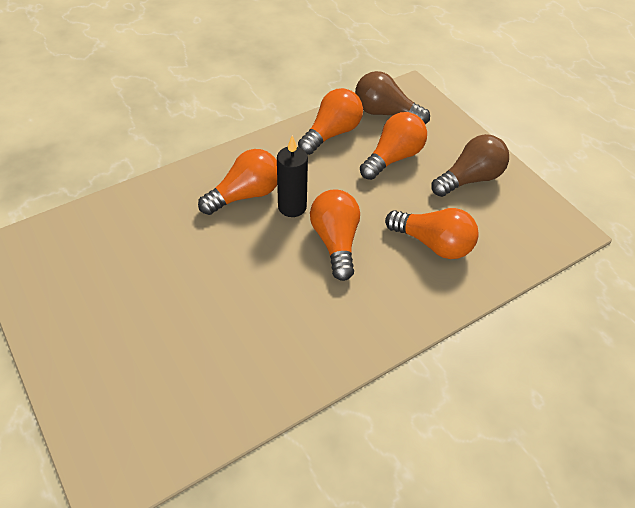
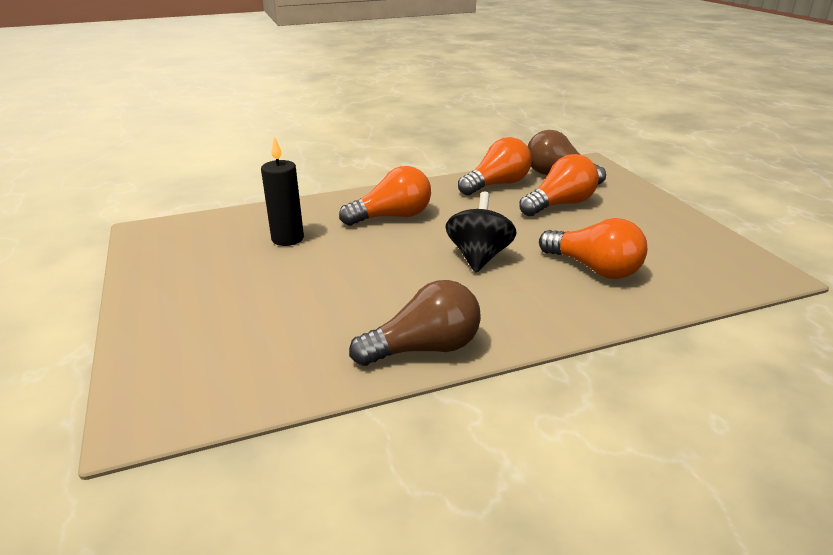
camera: 15 degrees right, 20 degrees down
black candle [277,135,308,217] -> black candle moved to [261,136,304,246]
orange light bulb [310,189,360,281] -> black spinning top [446,192,517,272]
brown light bulb [431,134,509,197] -> brown light bulb moved to [349,280,481,366]

